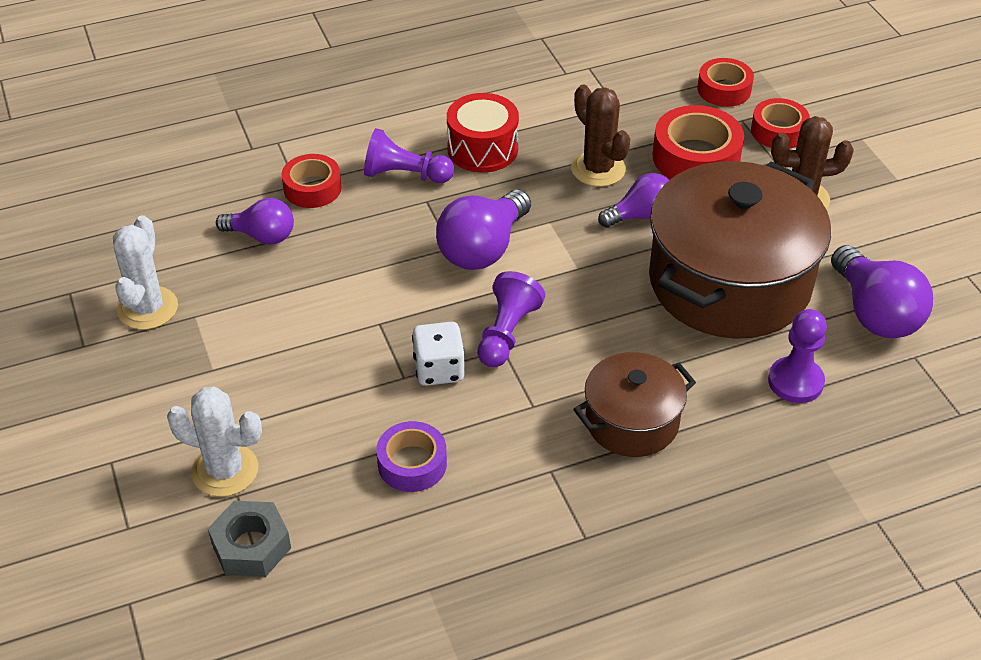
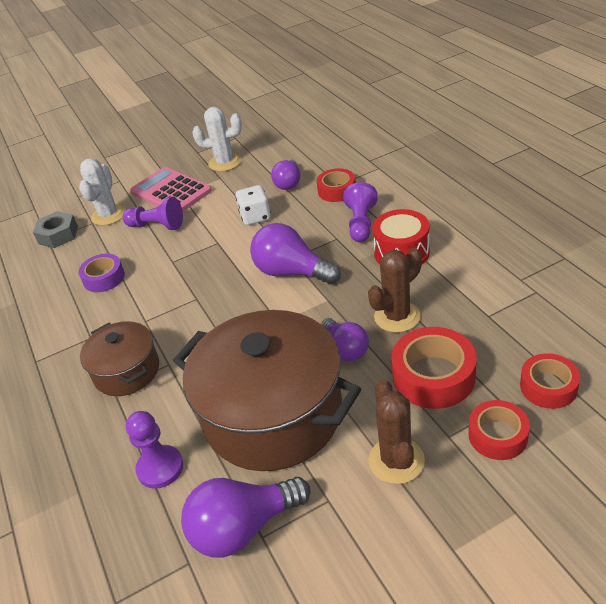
camera: 90 degrees right, 5 degrees down
white dice [412,322,465,386] -> white dice moved to [236,185,271,225]
purple pawn [477,271,545,367] -> purple pawn moved to [123,197,183,230]
none -> pink calculator [130,167,212,211]

